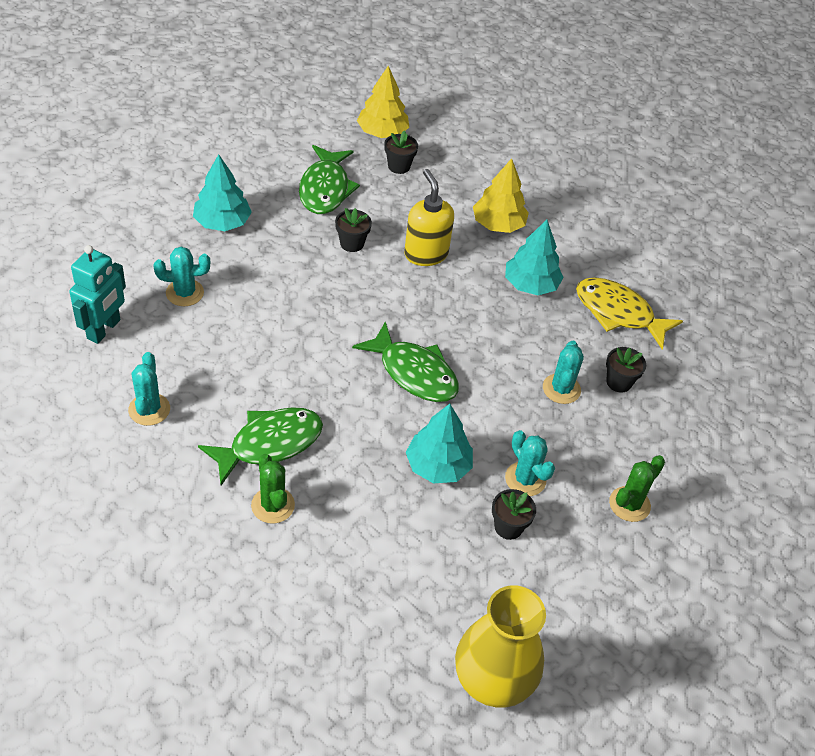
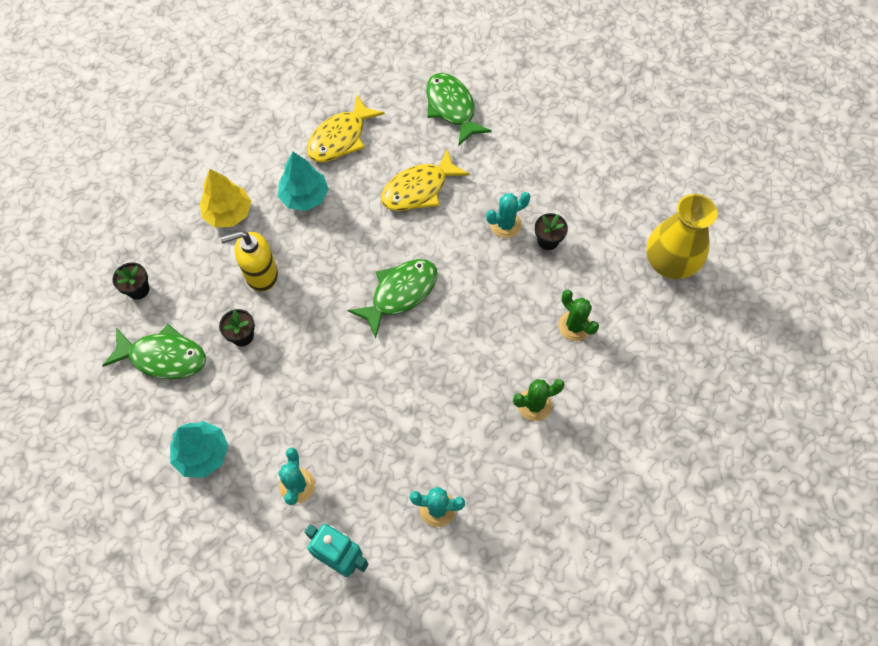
camera: 80 degrees left, 15 degrees up
green fish [198,407,323,485] -> green fish moved to [426,73,492,146]
yellow tree [357,66,409,138] -> none
turquoise tree [406,404,473,483] -> none
turquoise cactus [543,341,584,404] -> yellow fish [381,149,470,211]
black flower pot [606,347,646,393] -> none
green cactus [609,455,665,522] -> green cactus moved to [558,290,599,341]

